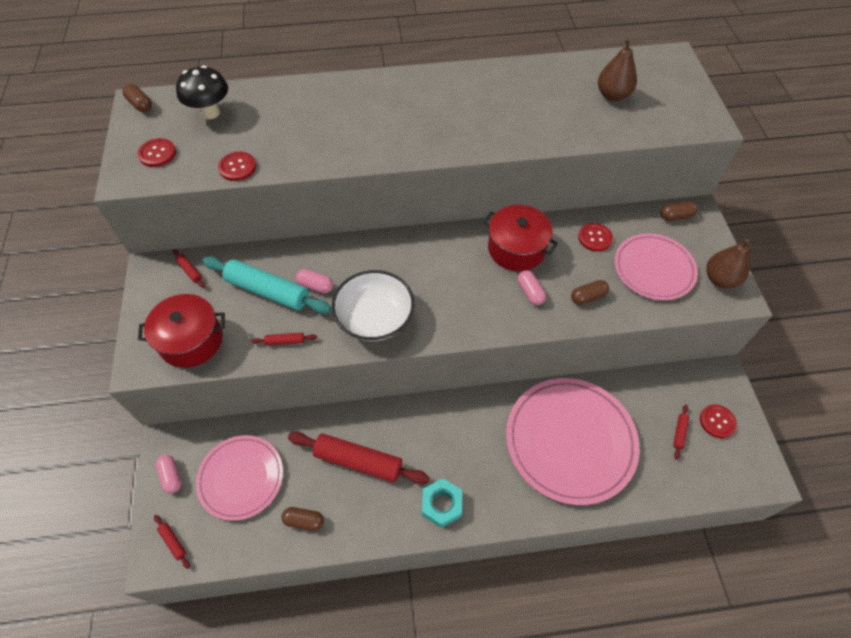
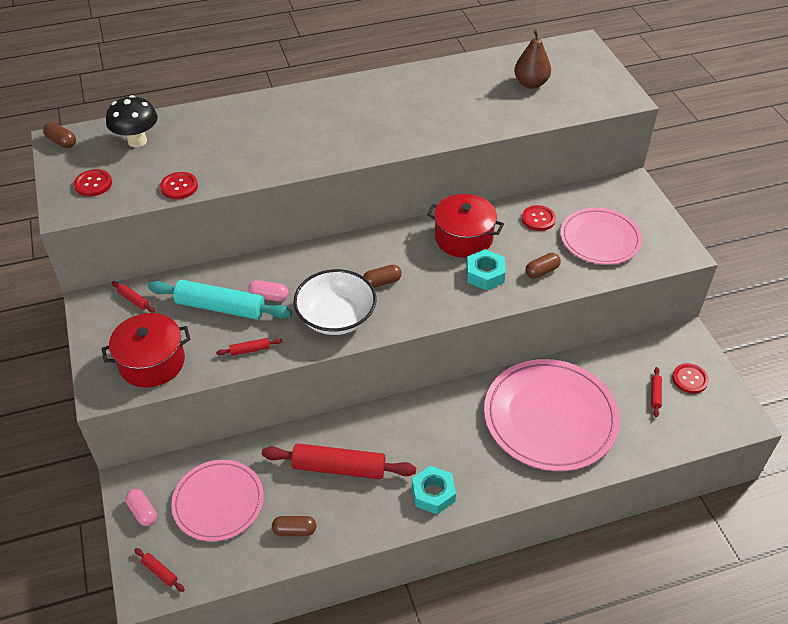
camera: 10 degrees left, 10 degrees down
pink capsule [518,270,546,305] -> turquoise nut [466,249,506,290]
brown capsule [661,201,698,221] -> brown capsule moved to [363,265,402,288]
brown pear [706,239,750,288] -> none

